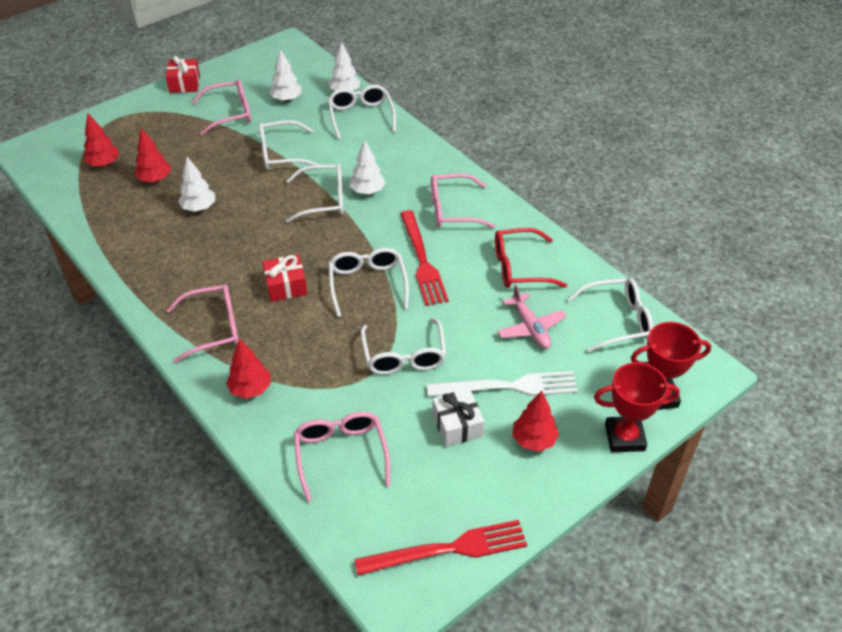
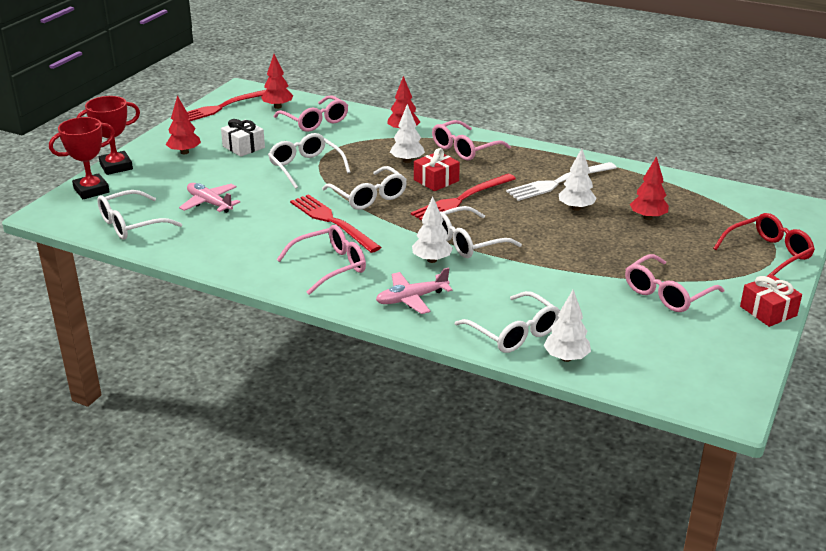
camera: 155 degrees right, 15 degrees down
red tree [84,113,120,167] -> red tree moved to [261,54,293,109]
white glasses [259,120,320,170] -> none
white tree [269,49,302,102] -> white tree moved to [390,104,425,163]
white fork [427,371,578,397] -> white fork moved to [506,162,617,201]
red glasses [495,228,567,288] -> red glasses moved to [713,213,815,277]
none -> pink plane [376,268,452,314]
none -> red fork [411,174,516,220]

